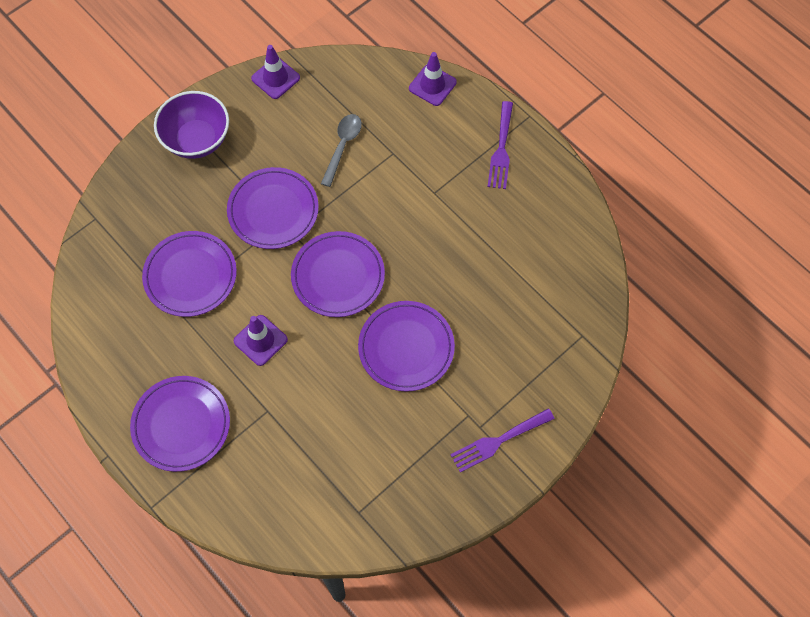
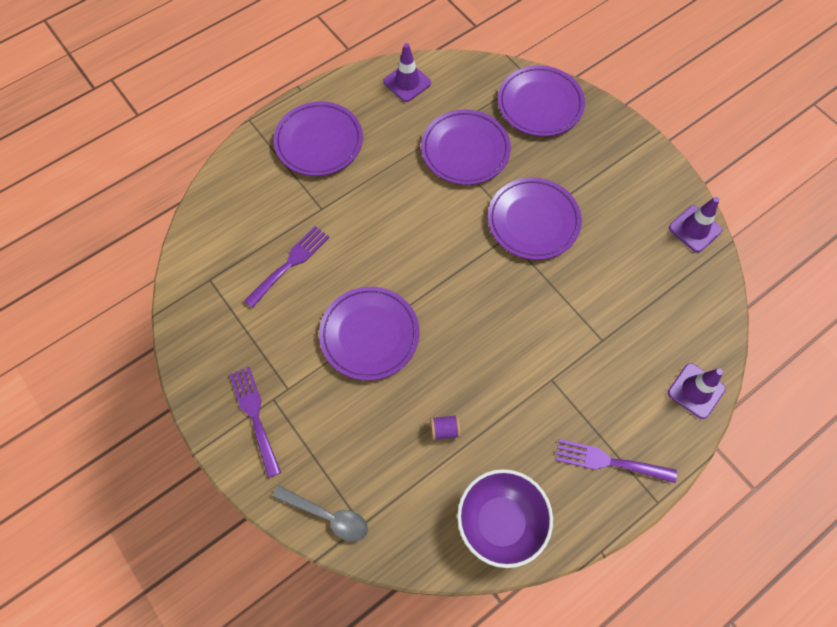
camera: 95 degrees right, 0 degrees up
purple bowl [154,91,229,159] -> purple bowl moved to [457,469,553,568]
purple traffic cone [233,315,288,366] -> purple traffic cone moved to [383,43,431,102]
purple plate [291,231,385,317] -> purple plate moved to [498,65,585,136]
grey spoon [321,114,362,187] -> grey spoon moved to [273,485,368,542]
none -> purple fork [244,226,329,308]
none -> purple spool [430,415,461,441]

